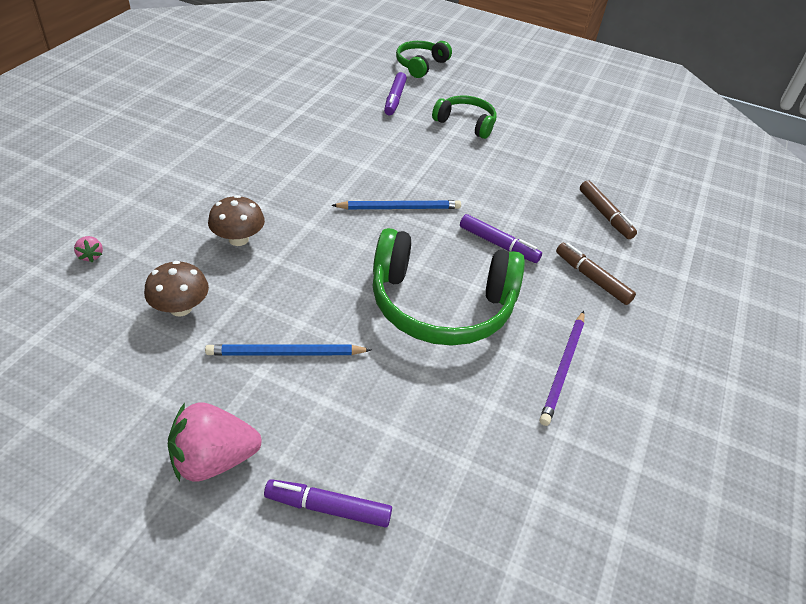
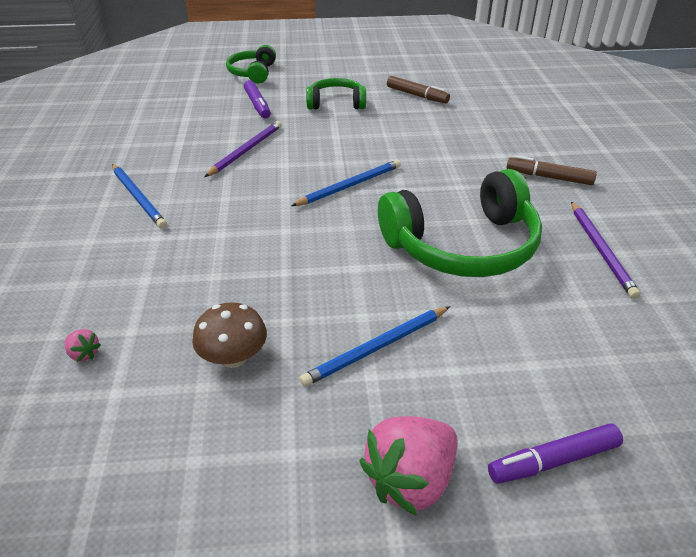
camera: 25 degrees left, 5 degrees down
brown mushroom [208,195,265,246] -> none
purple marker [460,214,542,263] -> none
brown marker [580,180,637,239] -> brown marker moved to [387,76,450,103]
none -> blue pencil [112,164,167,229]
none -> purple pencil [204,121,282,177]

